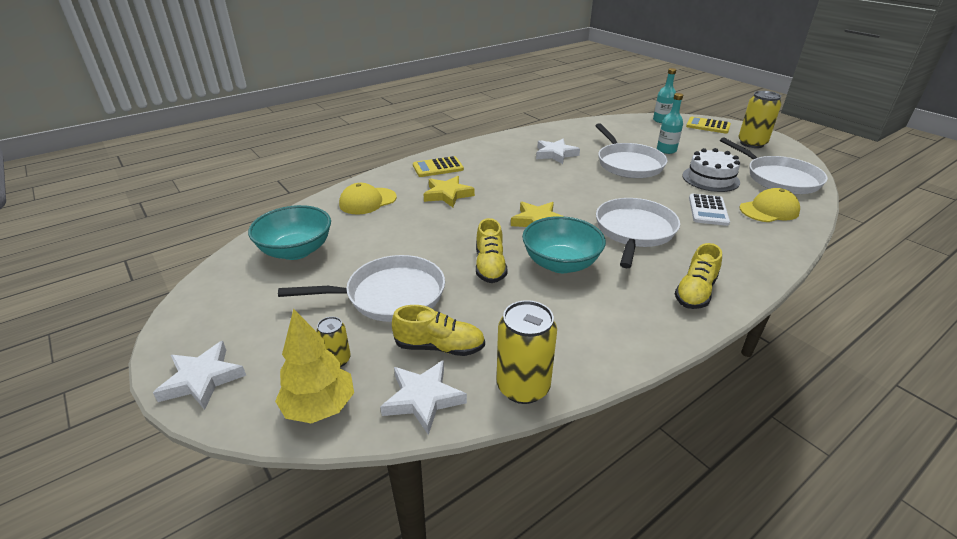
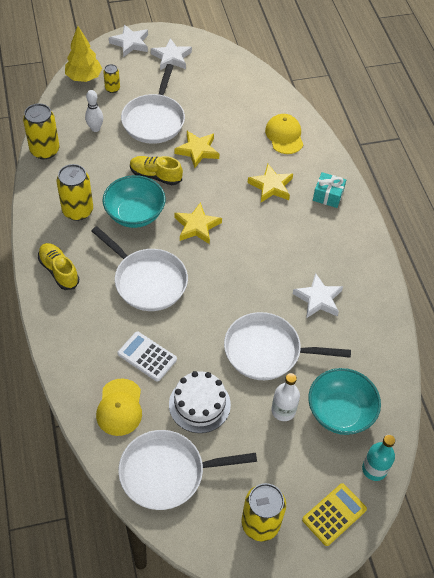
camera: 110 degrees right, 20 degrees up
turquoise bowl [248,205,331,260] -> turquoise bowl moved to [308,368,381,435]
white star [380,360,467,435] -> white star moved to [151,38,192,70]
yellow shoe [392,305,485,356] -> white bowling pin [85,90,103,132]
yellow calculator [413,156,464,177] -> turquoise gift [313,172,346,208]
turquoise bottle [657,93,683,154] -> white bottle [271,373,300,421]
none -> yellow can [57,164,93,221]
none -> yellow star [174,131,219,168]

